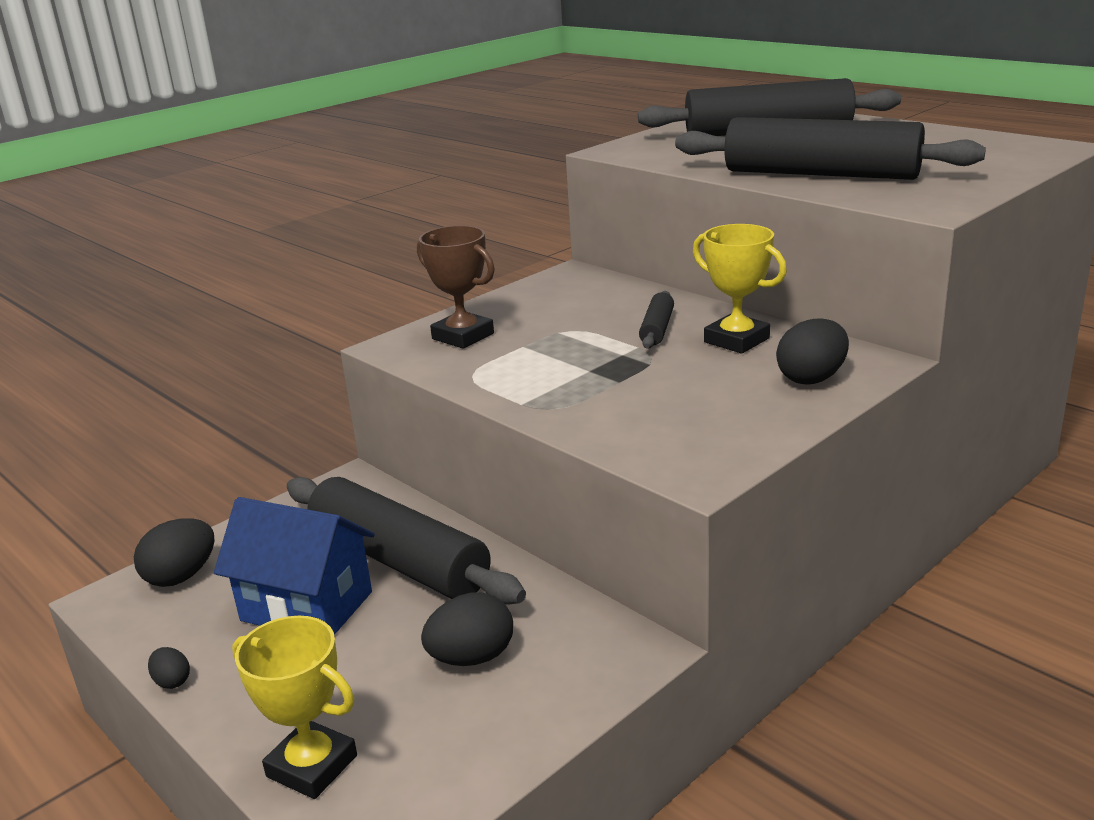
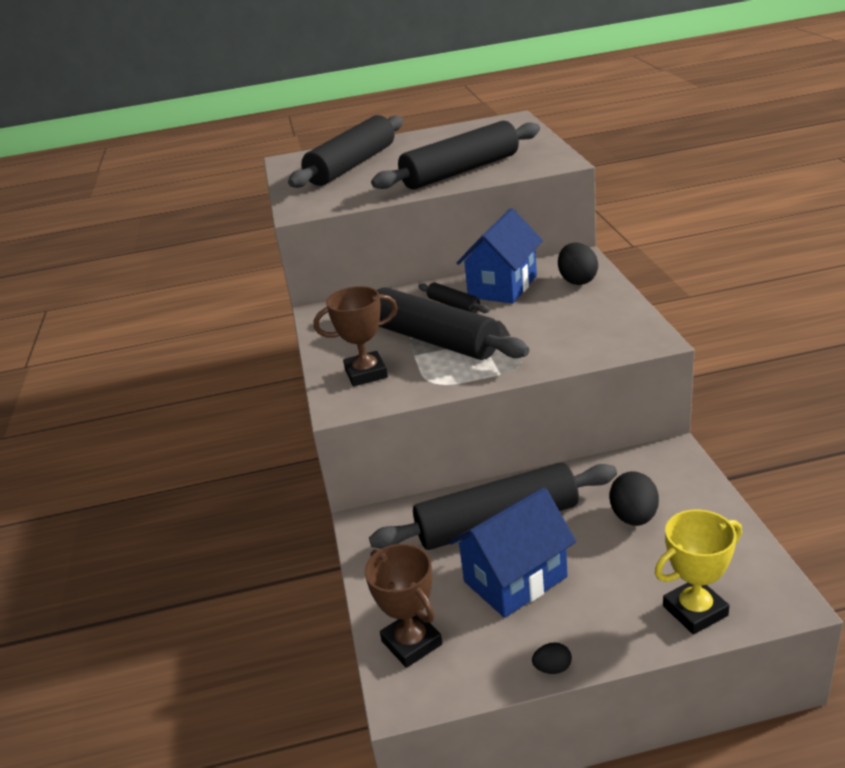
camera: 55 degrees left, 5 degrees up
black egg [134,518,214,587] -> brown trophy [365,544,442,668]
yellow trophy [693,224,787,354] -> blue house [456,208,543,304]
none -> black rolling pin [377,287,529,360]

